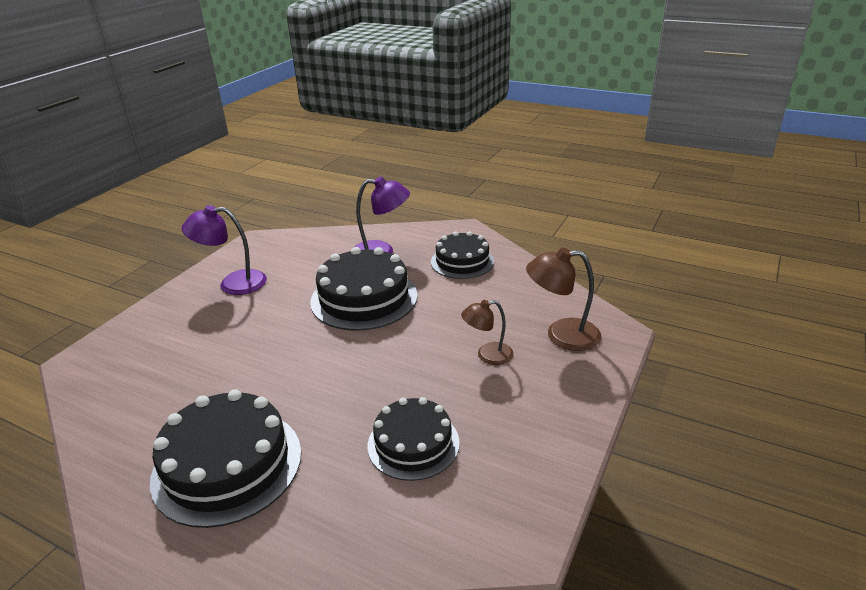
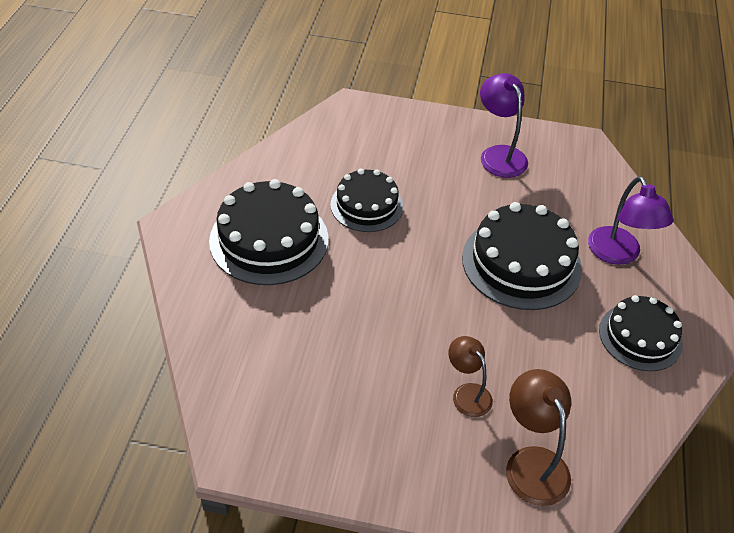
camera: 70 degrees right, 15 degrees up
black cake [368,397,460,481] -> black cake moved to [330,169,403,232]

